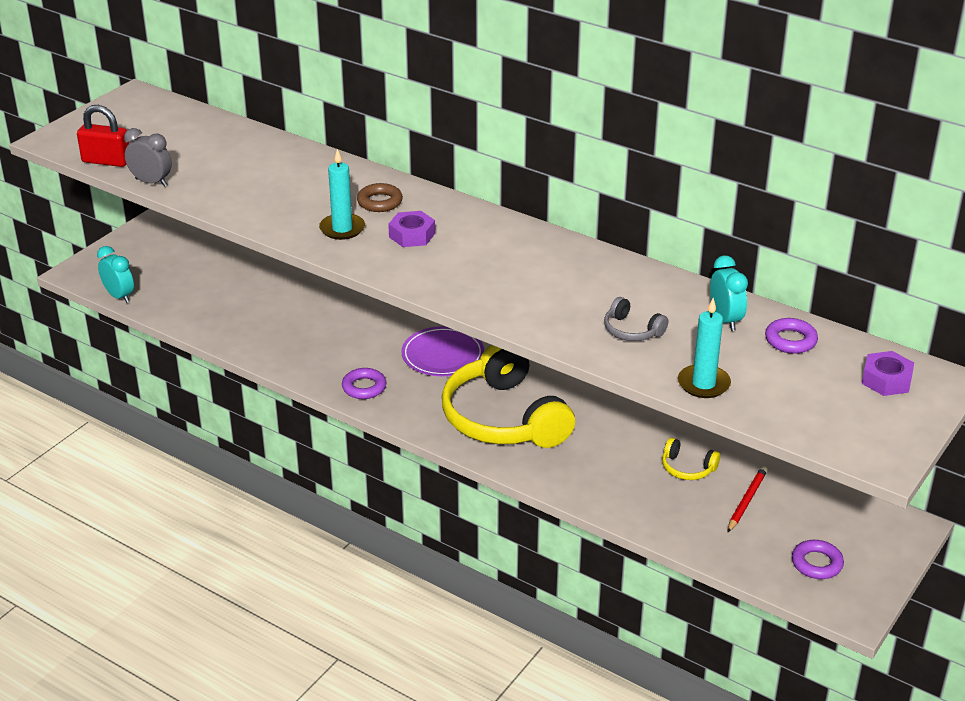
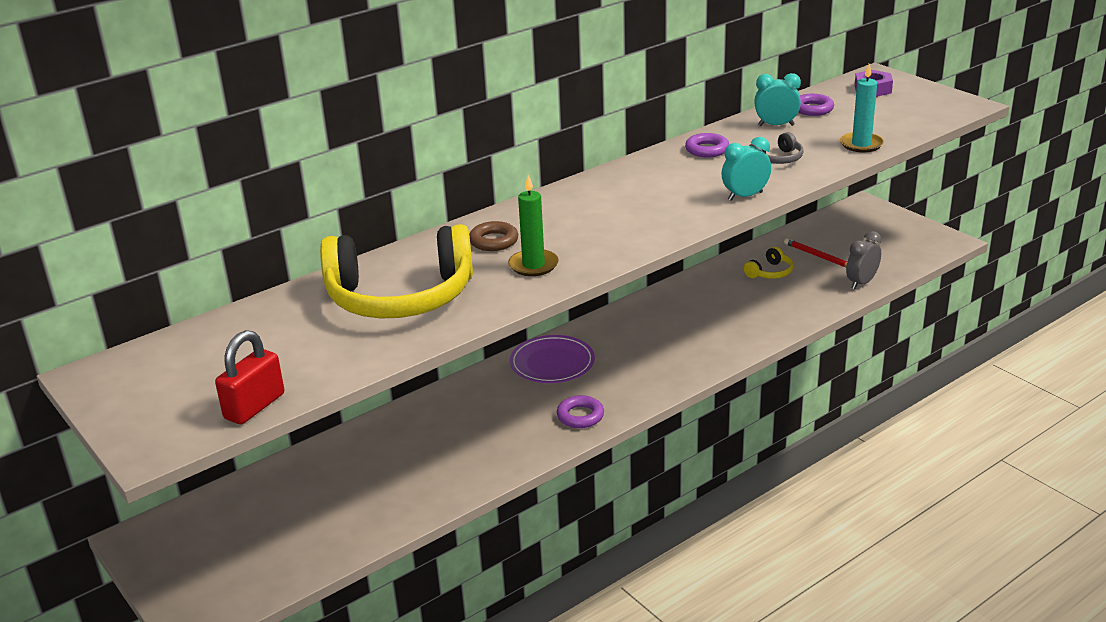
camera: 70 degrees left, 5 degrees down
turquoise clock [97,246,134,303] -> turquoise clock moved to [721,137,771,201]
grey clock [124,128,172,187] -> grey clock moved to [846,231,882,289]
turquoise candle [319,149,365,240] -> green candle [508,175,559,276]
purple nut [388,211,435,247] -> none
yellow headphones [442,345,575,448] -> yellow headphones moved to [320,224,473,318]
purple ring [792,540,844,579] -> purple ring moved to [685,133,729,157]

